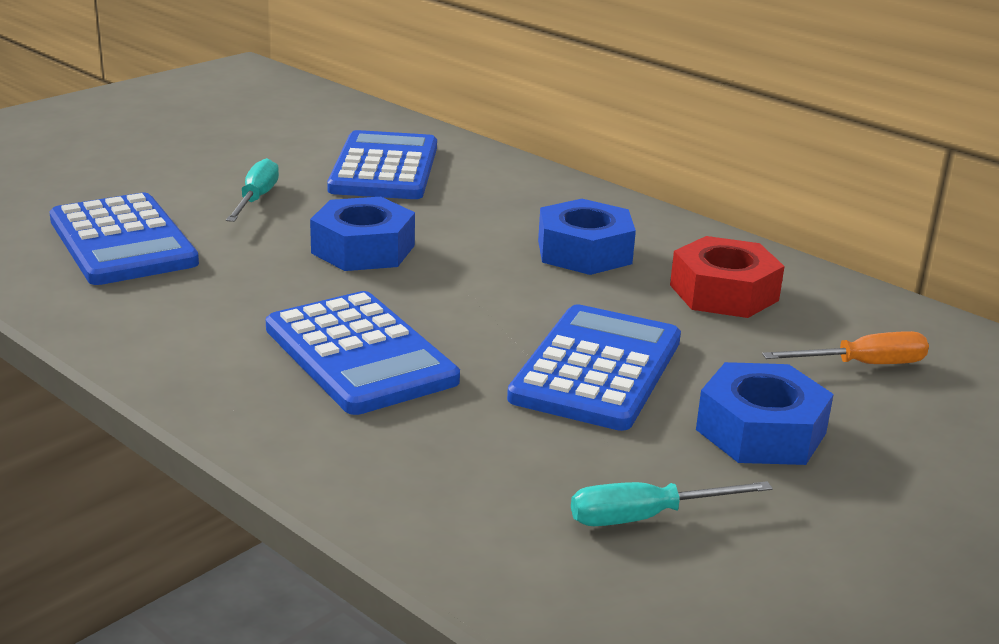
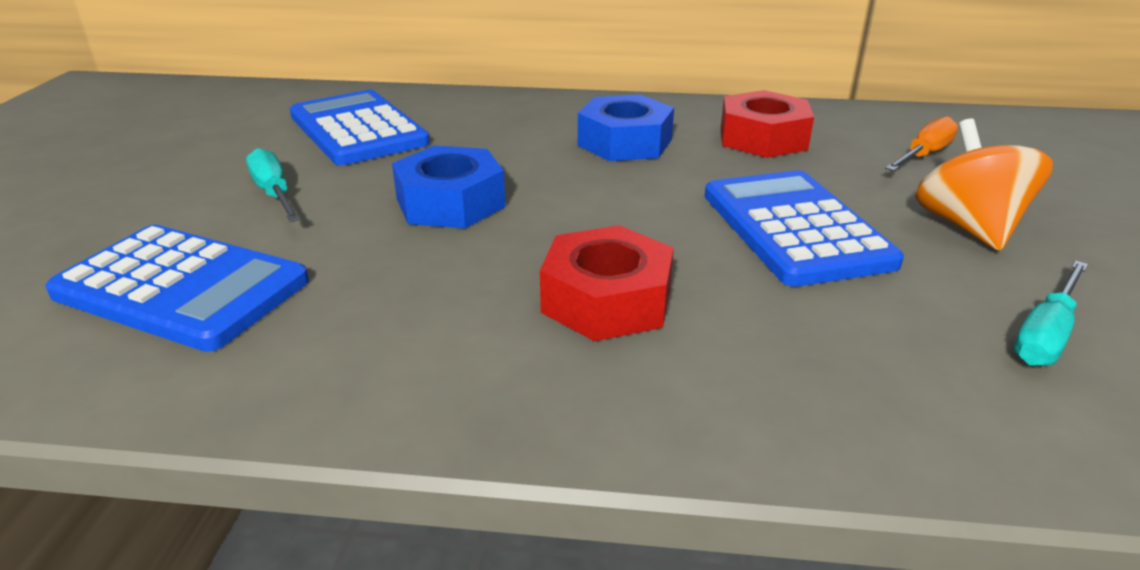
camera: 35 degrees left, 5 degrees up
blue calculator [266,291,460,415] -> red nut [540,225,674,341]
blue nut [696,362,834,465] -> orange spinning top [915,119,1053,251]

